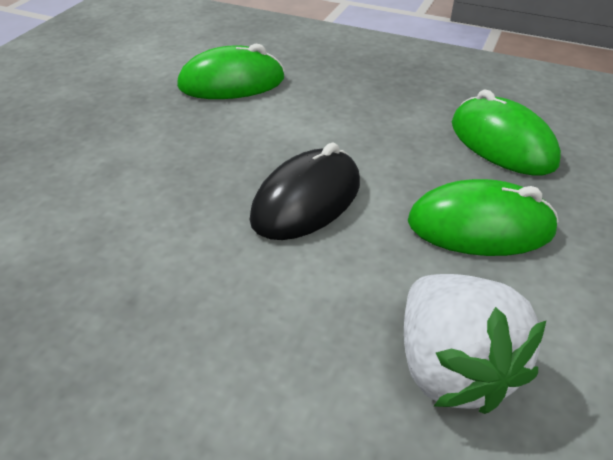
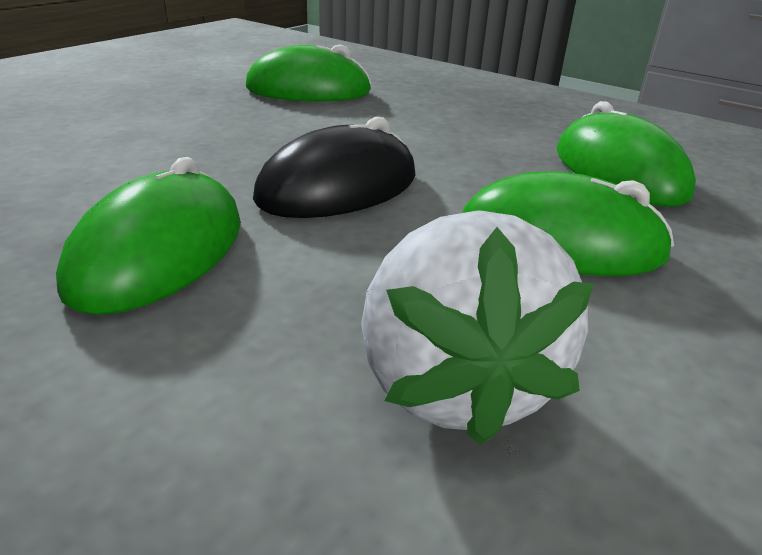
camera: 10 degrees right, 10 degrees down
none -> green mouse [56,157,241,315]

